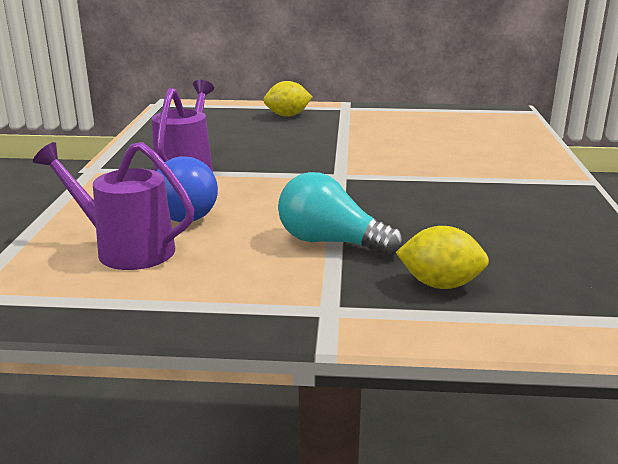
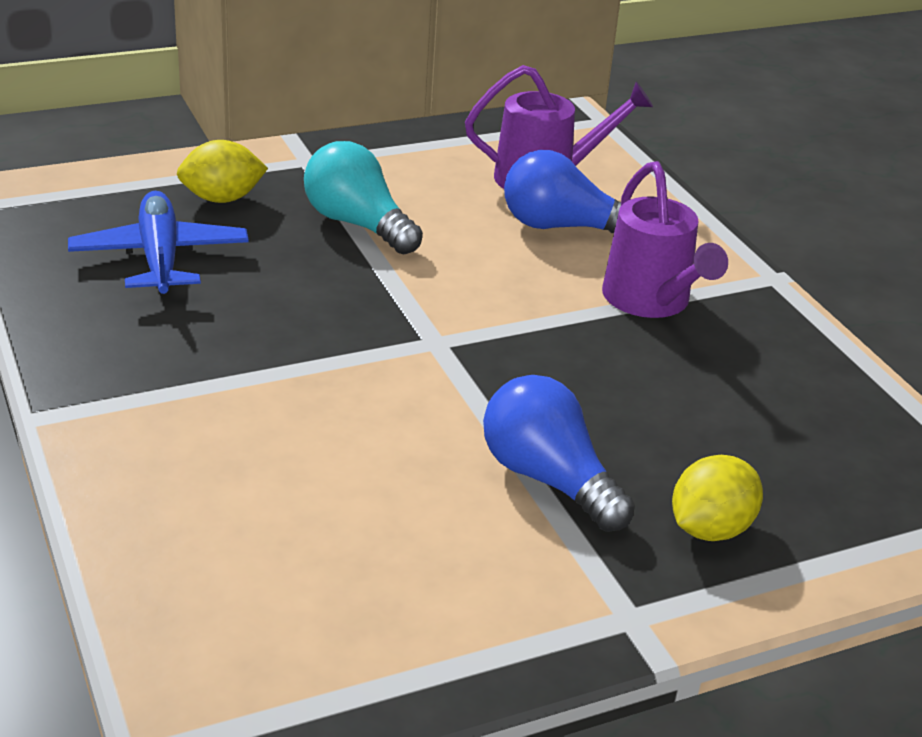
camera: 150 degrees right, 10 degrees up
turquoise light bulb [278,172,403,257] -> turquoise light bulb turned 135 degrees counterclockwise [304,141,423,254]
none -> blue plane [68,191,249,296]
none -> blue light bulb [483,375,635,531]

